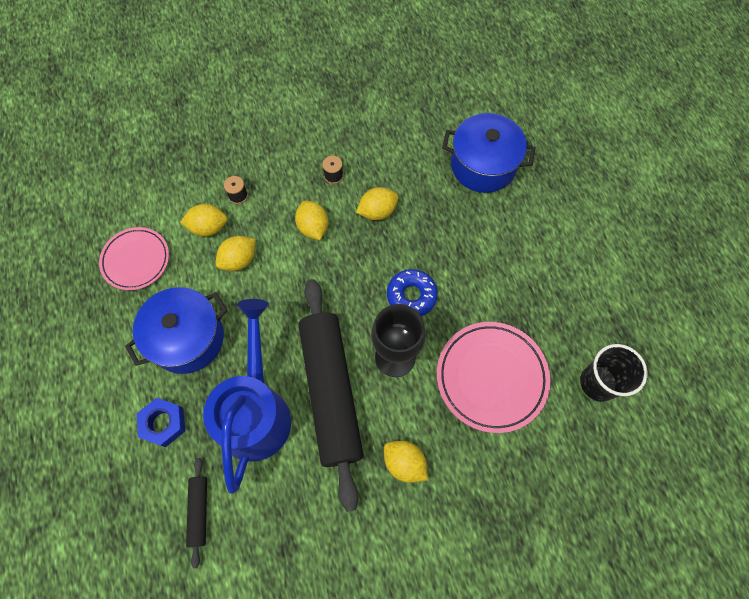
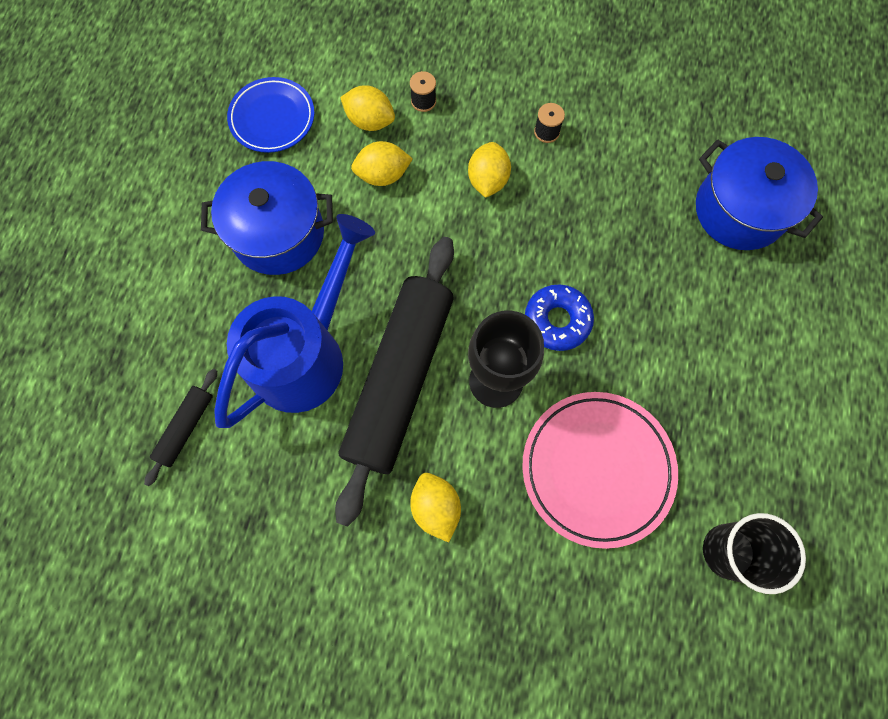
camera: 30 degrees right, 5 degrees up
pink plate [99,227,169,290] -> blue plate [227,77,314,153]
blue nut [137,398,185,447] -> none
yellow lemon [356,187,399,220] -> none

